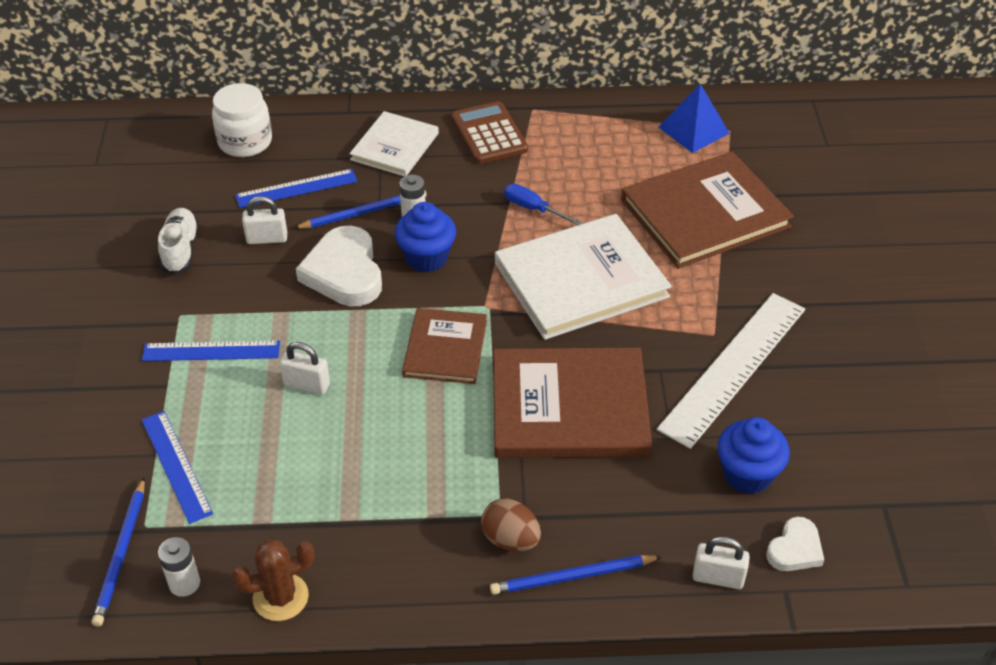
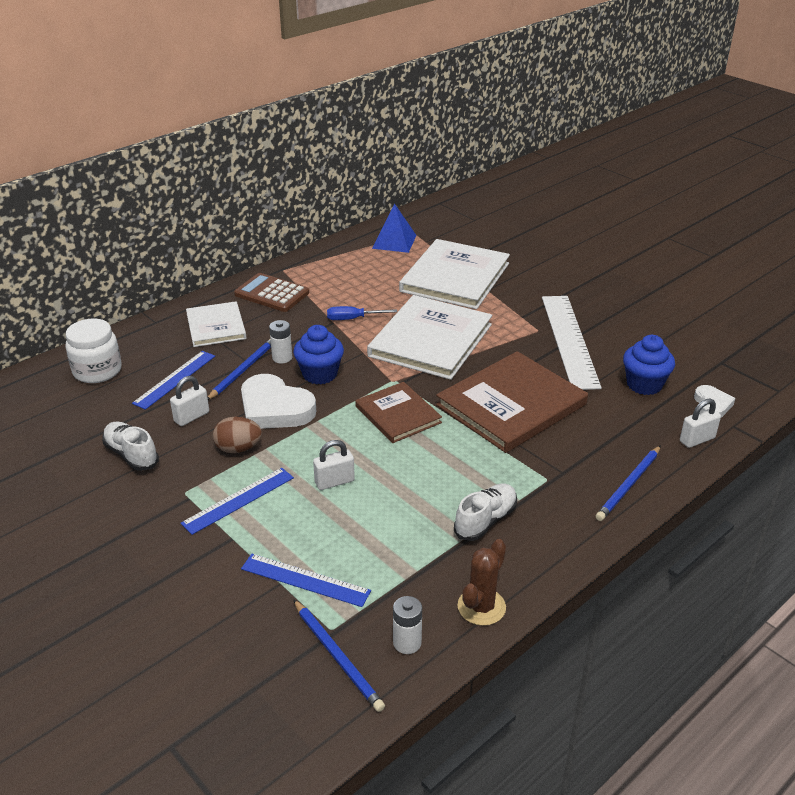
camera: 40 degrees left, 10 degrees down
brown egg [481,499,541,552] -> brown egg moved to [213,417,262,453]
brown book [621,152,794,268] -> white book [399,239,510,309]
none -> white shoe [454,484,517,541]

